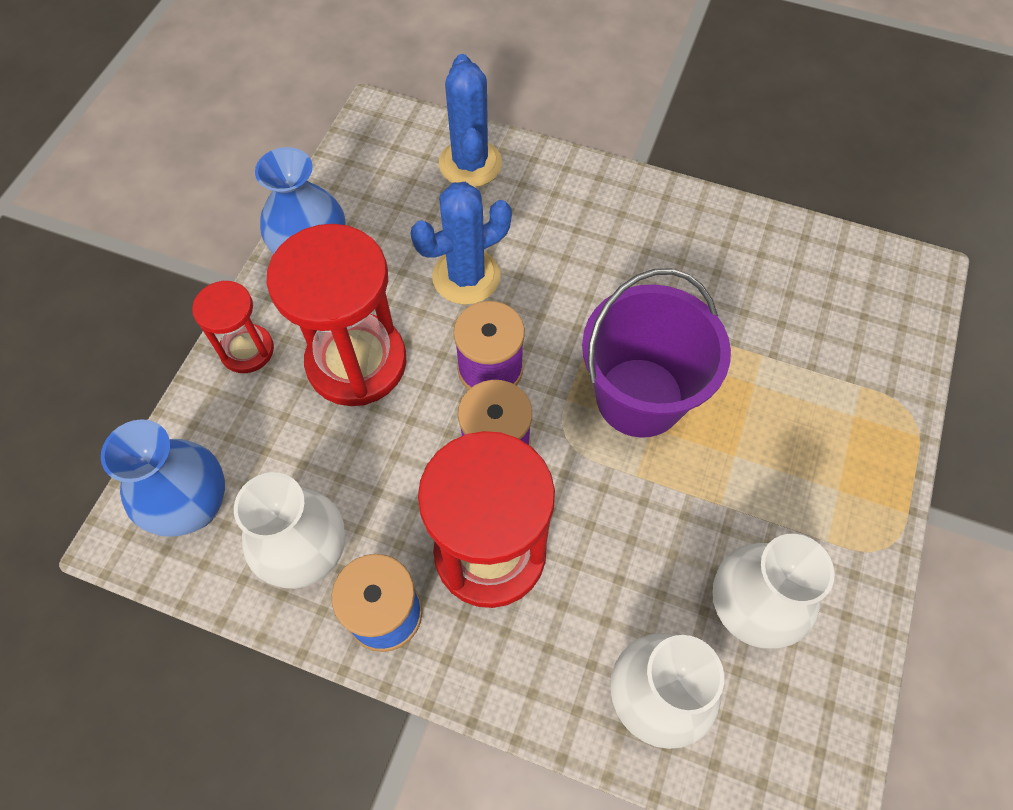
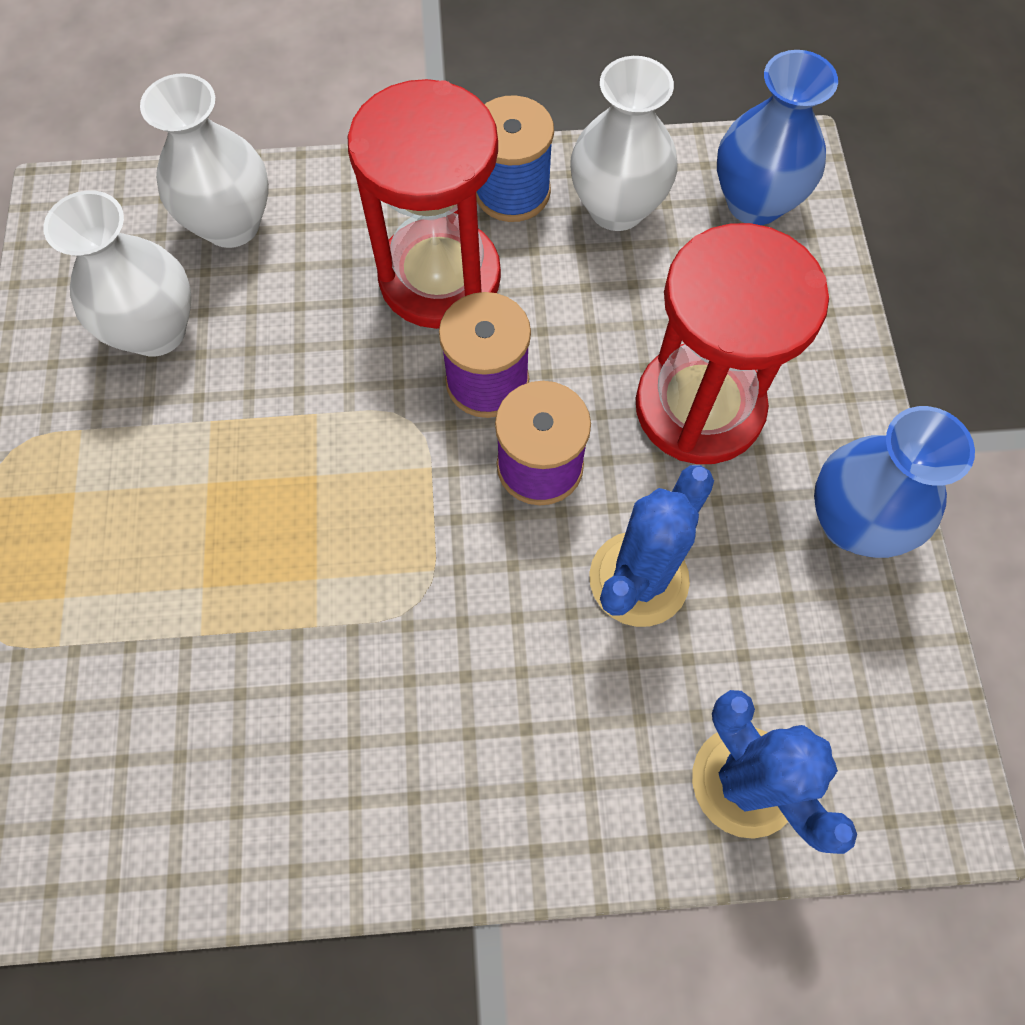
camera: 155 degrees right, 5 degrees up
red hourglass [192,281,274,373] -> none
purple bucket [582,268,731,438] -> none

